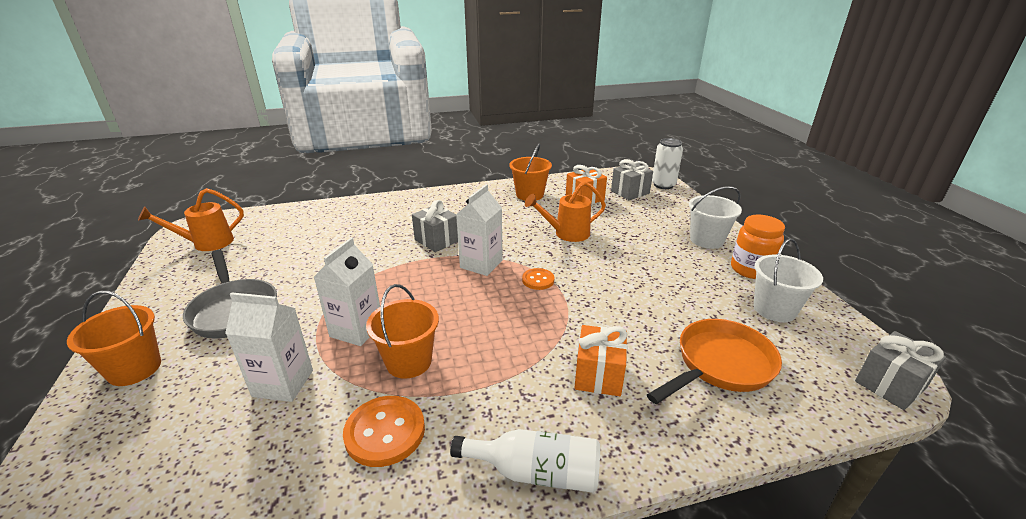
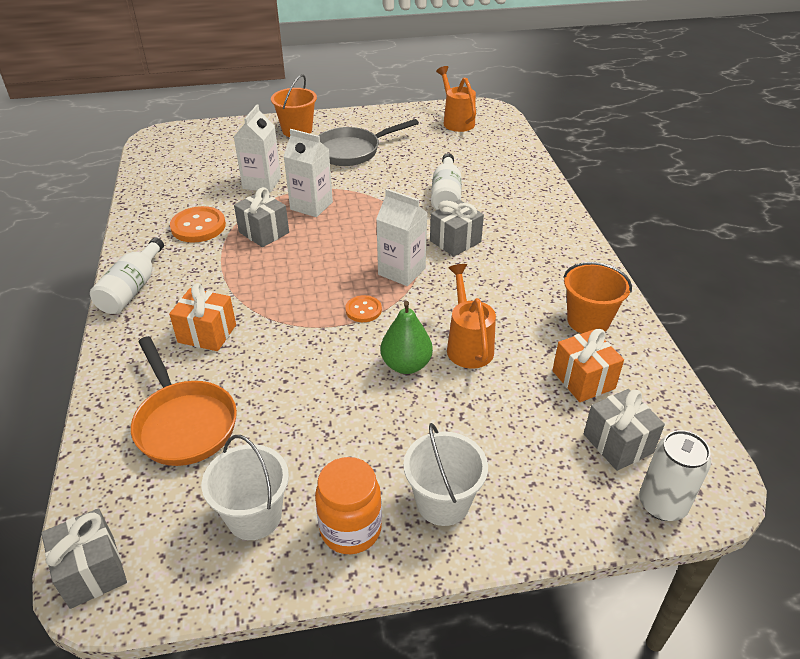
camera: 95 degrees right, 10 degrees up
orange bucket [366,284,439,379] -> grey gift [234,187,289,247]
none -> green pear [381,301,433,374]
none -> white bottle [431,153,462,210]

